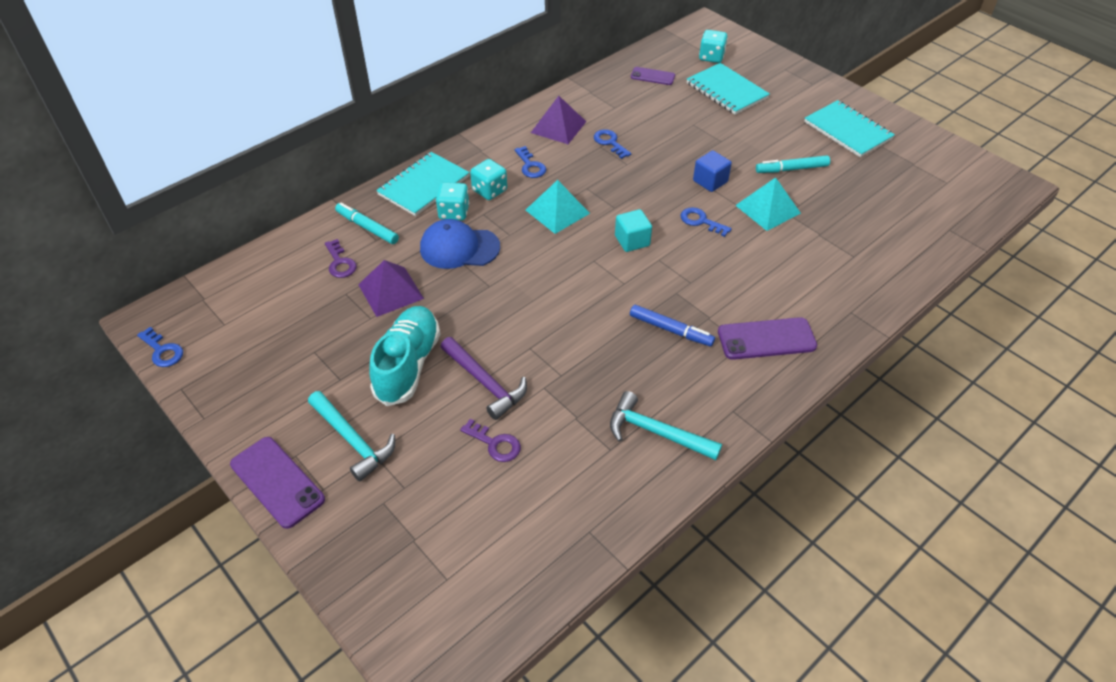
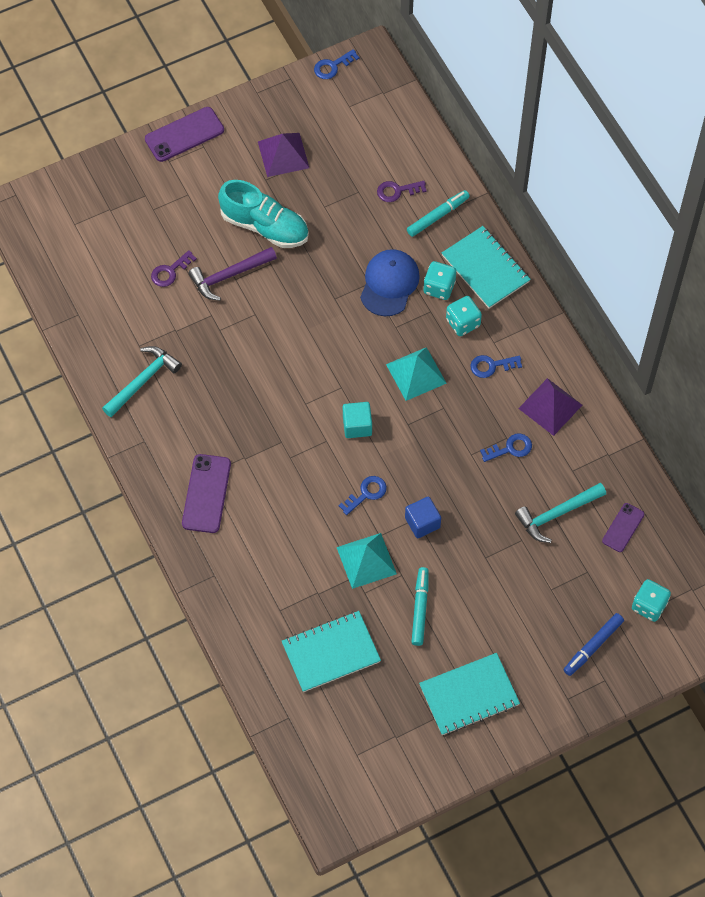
camera: 105 degrees right, 15 degrees up
turquoise hammer [308,391,395,482] -> turquoise hammer moved to [515,483,606,543]
purple pyramid [358,260,424,317] -> purple pyramid moved to [258,133,309,177]
blue marker [630,305,715,346] -> blue marker moved to [564,613,624,676]
turquoise notebook [687,63,770,115] -> turquoise notebook moved to [282,611,381,692]

